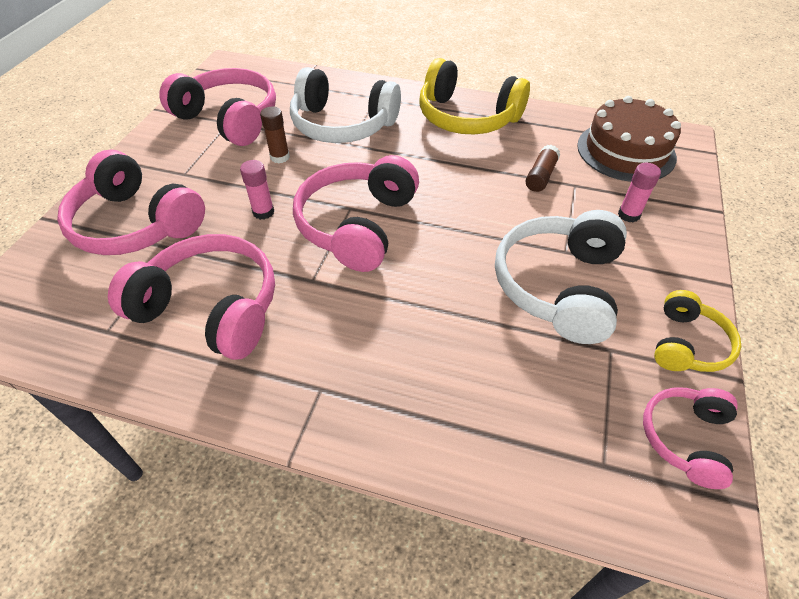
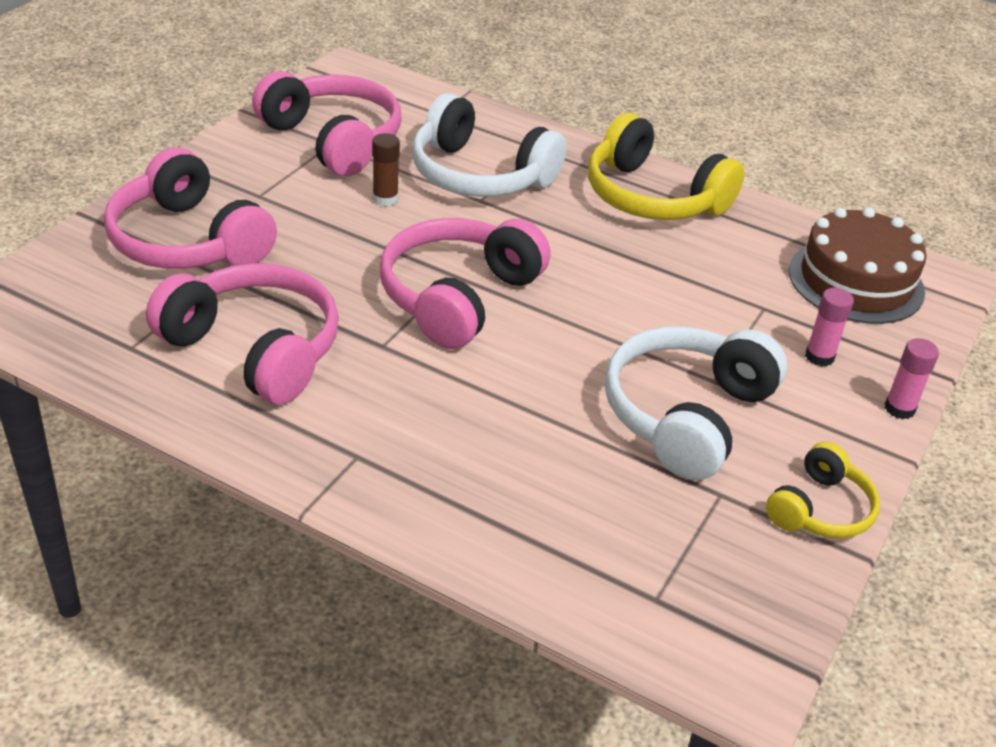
camera: 10 degrees right, 10 degrees down
pink glue stick [240,160,274,220] -> pink glue stick moved to [885,338,939,419]
brown glue stick [525,145,560,192] -> none
pink headphones [643,387,738,489] -> none

